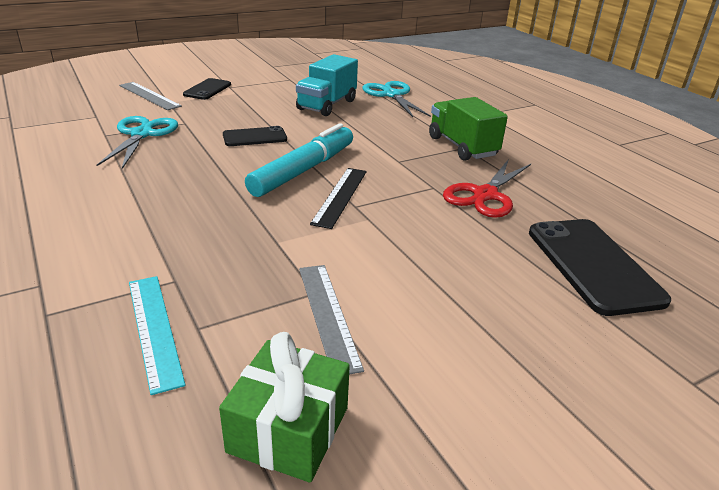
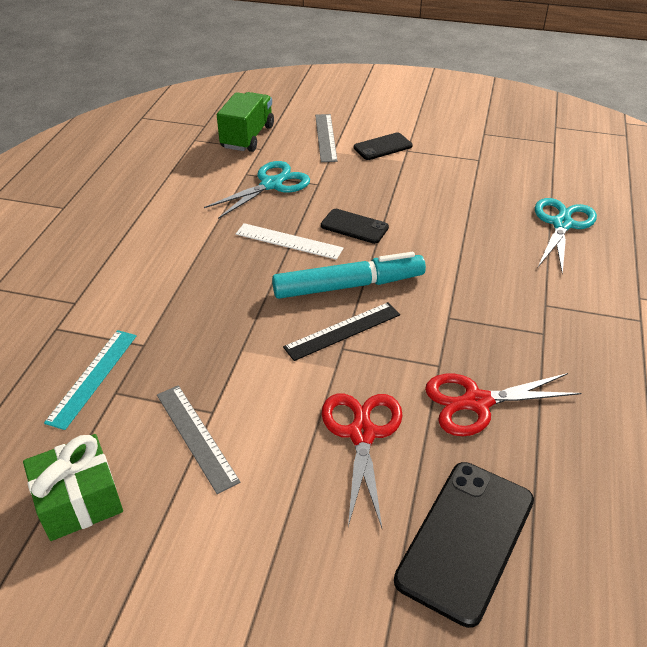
camera: 45 degrees right, 10 degrees up
turquoise truck [296,54,358,116] -> none
grey ruler [299,265,364,374] -> grey ruler turned 60 degrees counterclockwise [157,385,240,494]
green truck [429,97,508,161] -> green truck moved to [217,92,274,152]
none -> white ruler [236,223,344,260]
none -> red scissors [321,393,403,528]

